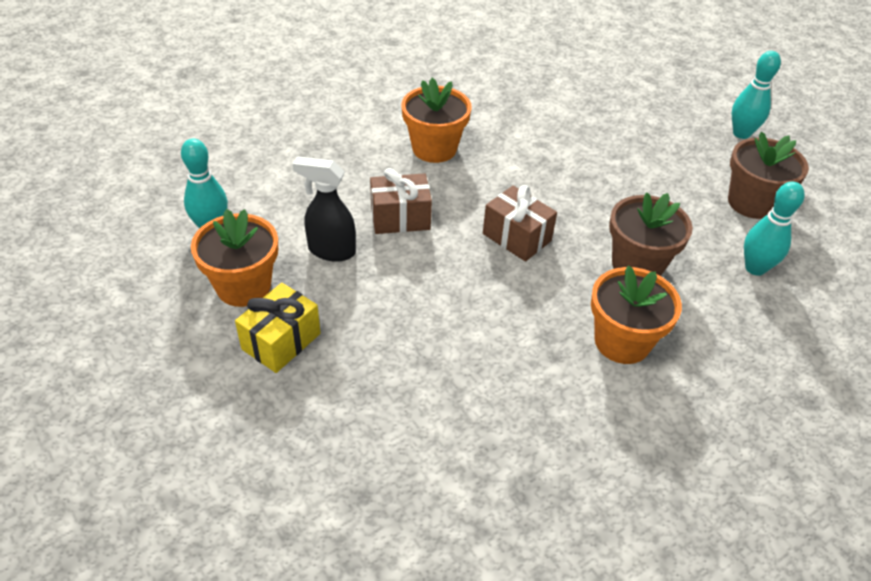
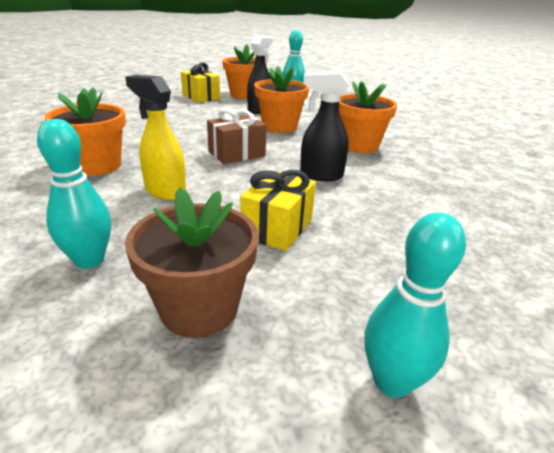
camera: 105 degrees right, 15 degrees down
brown gift [370,168,432,234] -> orange flower pot [254,66,309,133]
brown flower pot [609,192,693,276] -> yellow spray bottle [125,75,186,200]
none -> yellow gift [240,170,316,251]
none -> black spray bottle [300,71,349,181]

